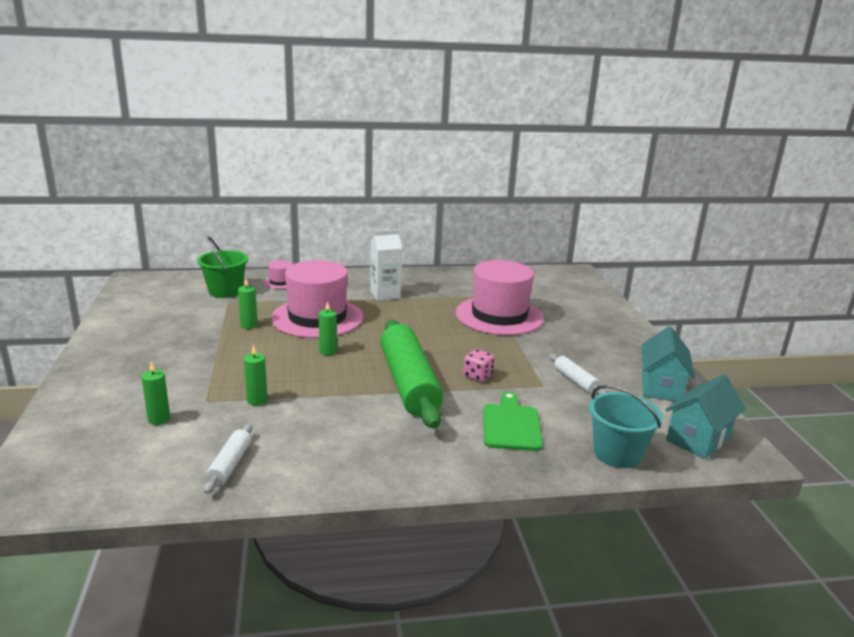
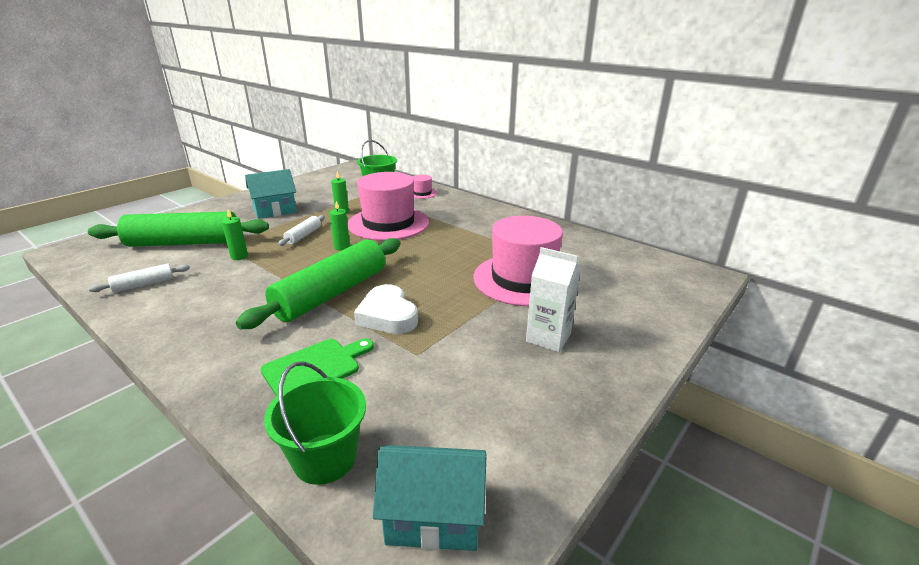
camera: 50 degrees right, 5 degrees up
green candle [141,362,170,425] -> green rolling pin [88,212,269,247]
white carton [370,229,402,301] -> white carton moved to [526,247,580,352]
pink dice [463,349,494,382] -> white heart [354,284,418,334]
white rolling pin [549,354,607,394] -> white rolling pin moved to [278,215,325,246]
turquoise bucket [589,385,663,468] -> green bucket [264,361,366,485]
turquoise house [641,326,695,402] -> turquoise house moved to [245,169,297,219]

